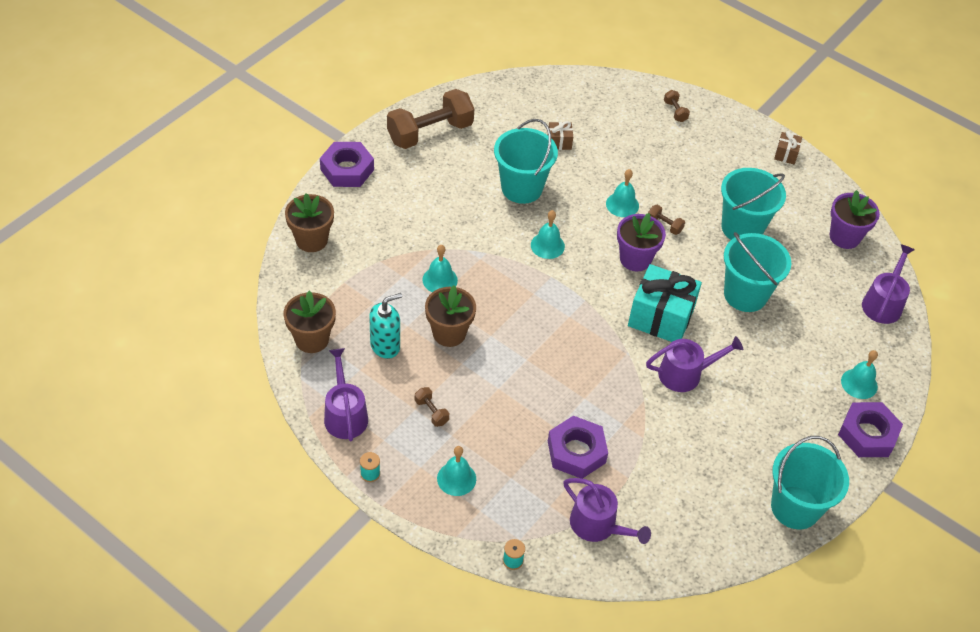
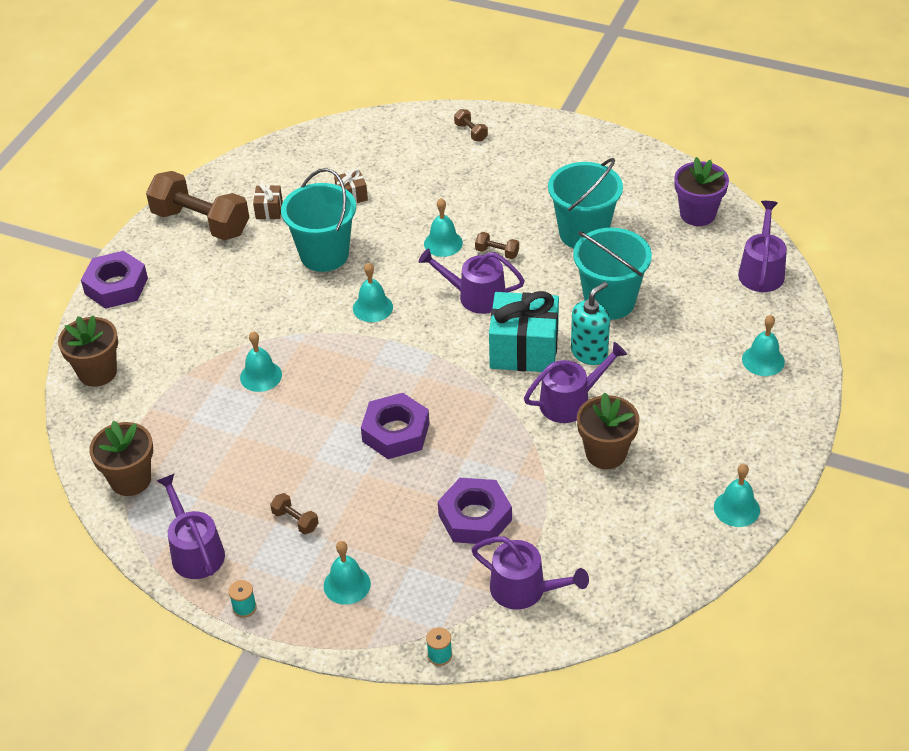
camera: 10 degrees left, 5 degrees down
turquoise soap dispenser [369,293,402,359] -> turquoise soap dispenser moved to [571,282,610,365]
brown dumbbell [387,89,474,149] -> brown dumbbell turned 75 degrees clockwise [146,171,249,240]
brown flower pot [425,285,476,347] -> brown flower pot moved to [577,392,640,469]
purple flower pot [617,213,666,271] -> purple watering can [419,249,525,314]
turquoise bucket [771,436,849,529] -> turquoise bell [714,464,760,527]
brown gift [774,131,802,164] -> brown gift moved to [253,183,283,219]
purple nut [838,402,903,457] -> purple nut moved to [361,393,430,459]

